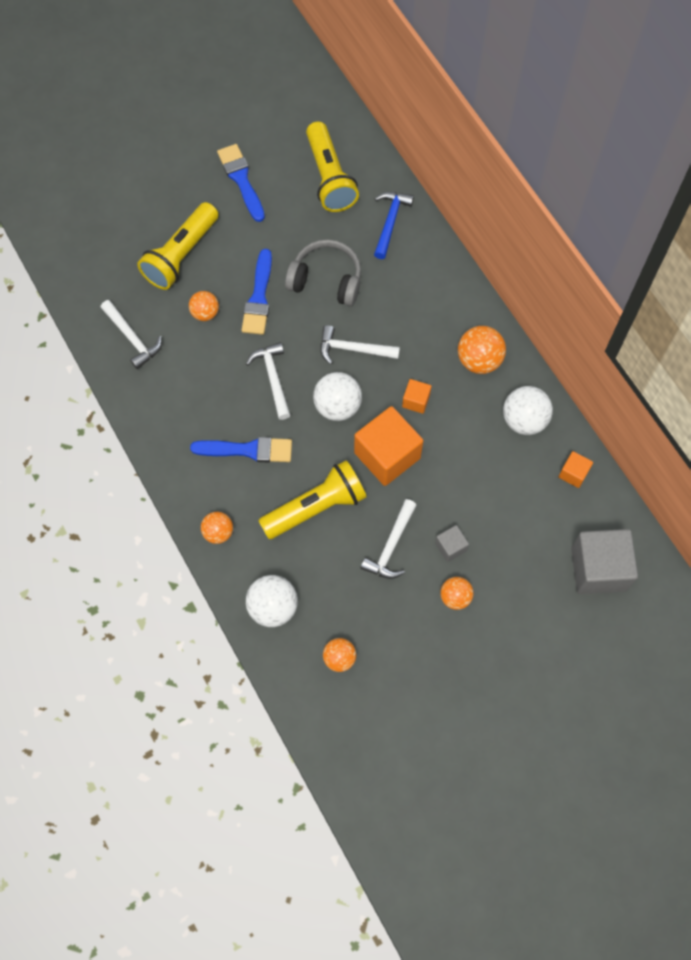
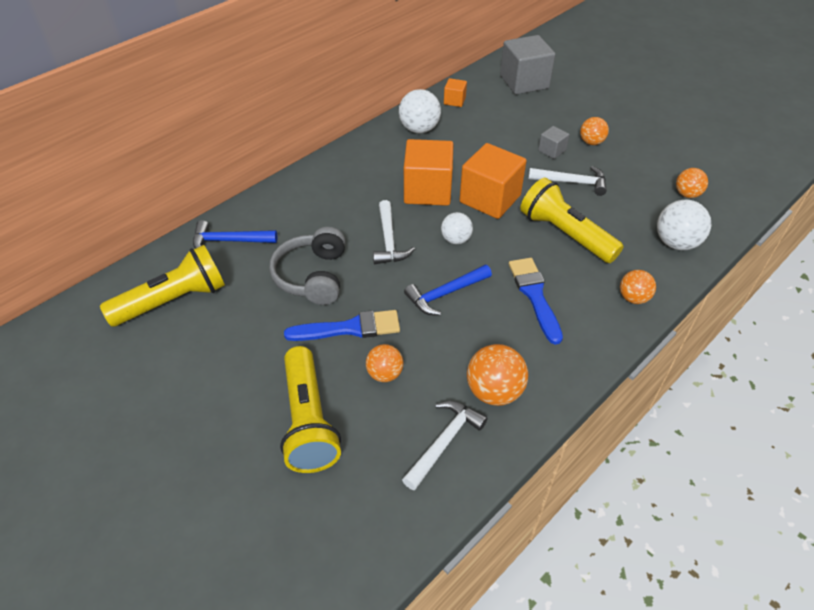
camera: 105 degrees left, 20 degrees down
yellow flashlight [137,202,219,290] -> yellow flashlight turned 60 degrees clockwise [280,346,341,473]
blue brush [217,144,265,222] -> none
white hammer [246,342,291,420] -> blue hammer [404,265,492,316]
white ball [313,372,362,421] -> white ball [441,212,473,244], size x0.64
orange cube [402,379,432,414] -> orange cube [404,139,454,206], size x2.10
orange ball [458,326,506,374] -> orange ball moved to [467,344,528,406]

